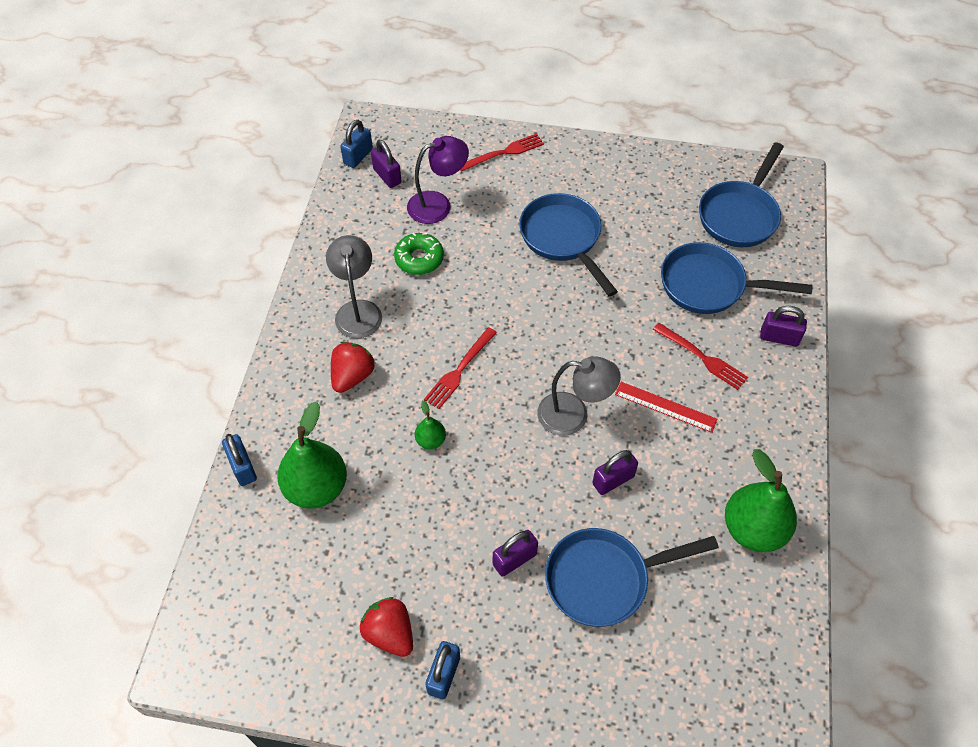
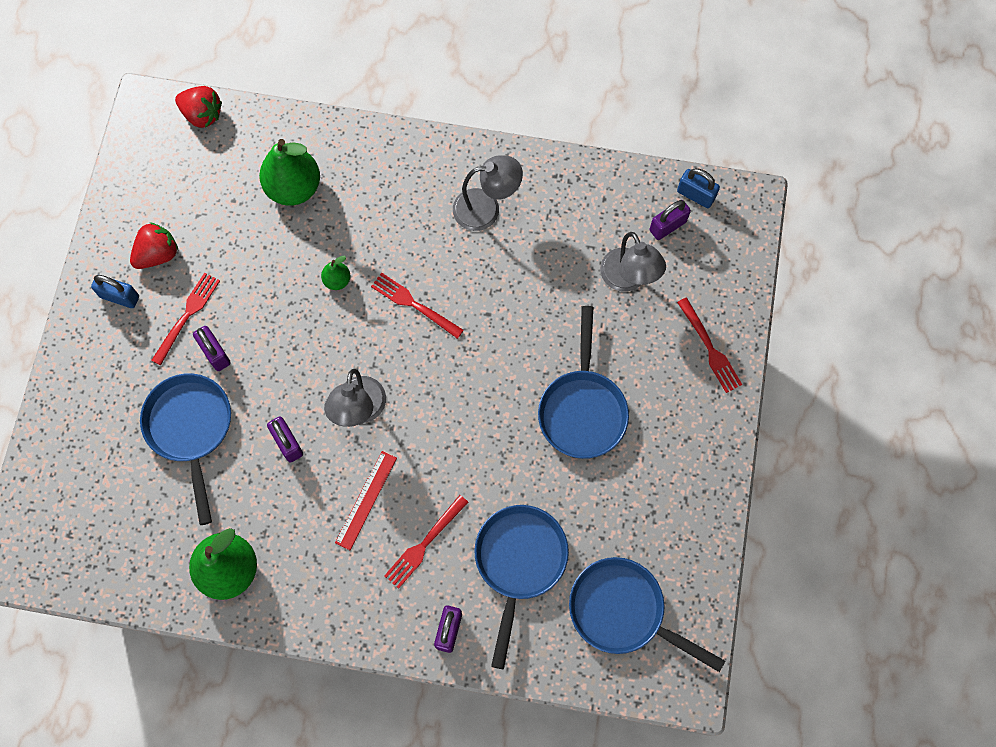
camera: 90 degrees right, 15 degrees up
blue padlock [222,434,257,486] -> none
red strawberry [331,342,375,393] -> red strawberry moved to [175,86,222,128]
green donut [394,233,444,275] -> none
purple lamp [407,136,469,224] -> grey lamp [600,232,666,292]
blue pan [519,193,618,296] -> blue pan turned 120 degrees clockwise [538,306,629,459]
none -> red fork [151,272,220,365]

